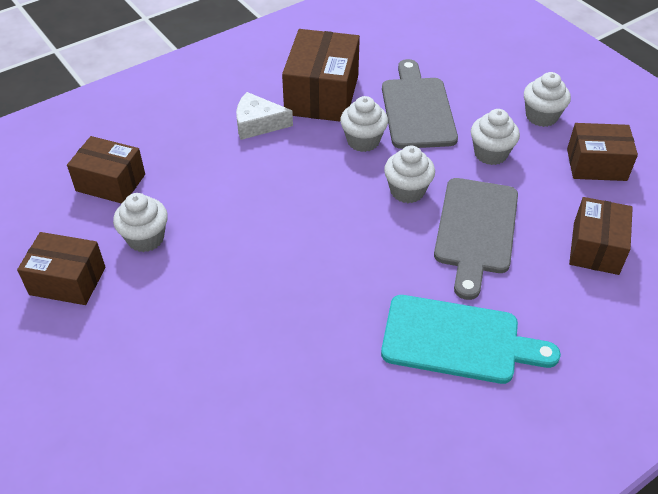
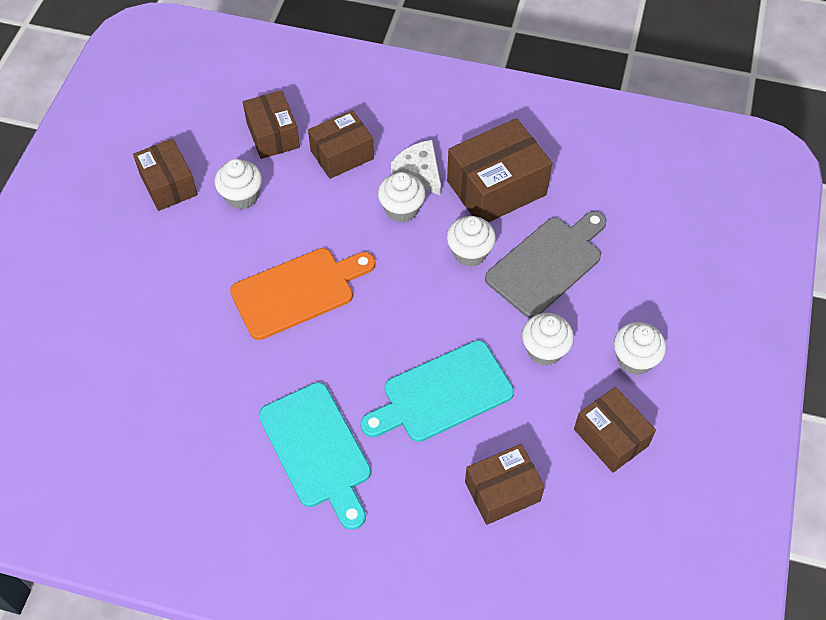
camera: 50 degrees right, 10 degrees up
white cupcake [384,146,435,203] -> white cupcake moved to [378,172,426,223]
grey cutting board [434,178,518,300] -> turquoise cutting board [360,340,514,442]
none -> orange cutting board [230,248,375,340]
none -> brown box [308,110,374,179]

